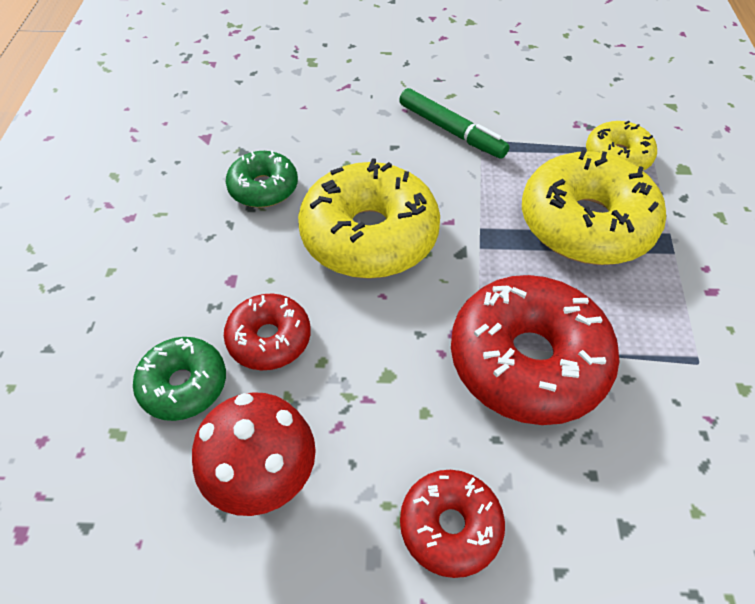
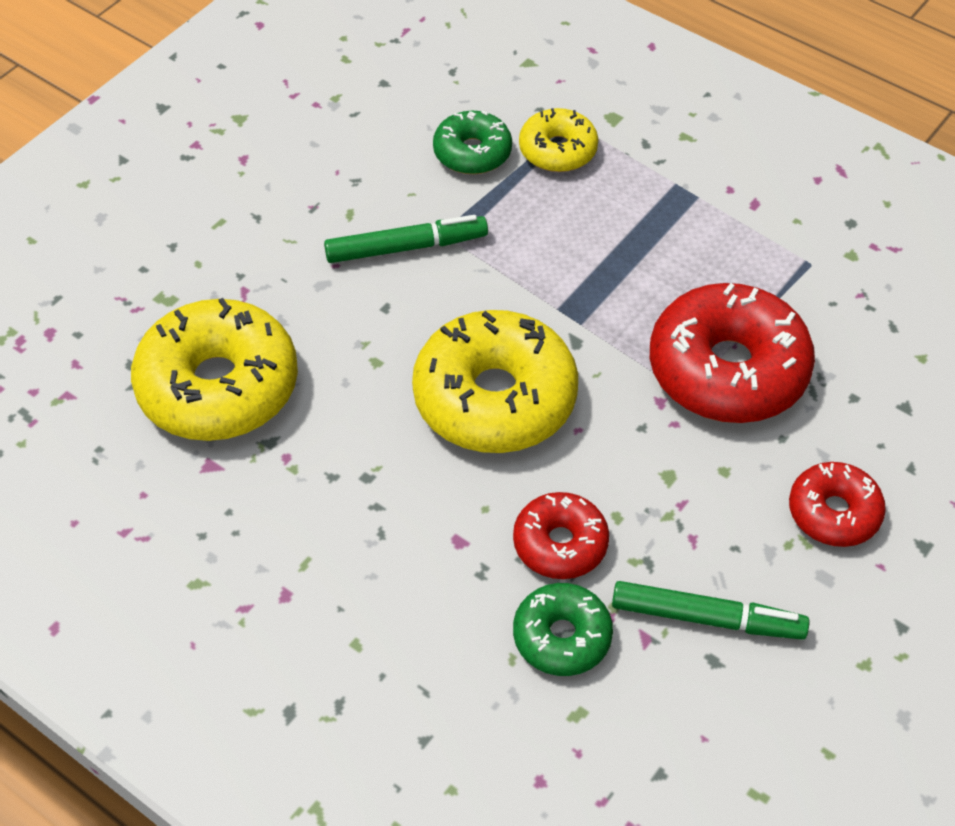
camera: 55 degrees left, 0 degrees up
red mushroom [192,392,316,516] -> green marker [612,581,809,640]
green donut [226,150,298,208] -> green donut moved to [433,111,512,174]
yellow donut [522,150,666,265] -> yellow donut moved to [131,298,298,441]

